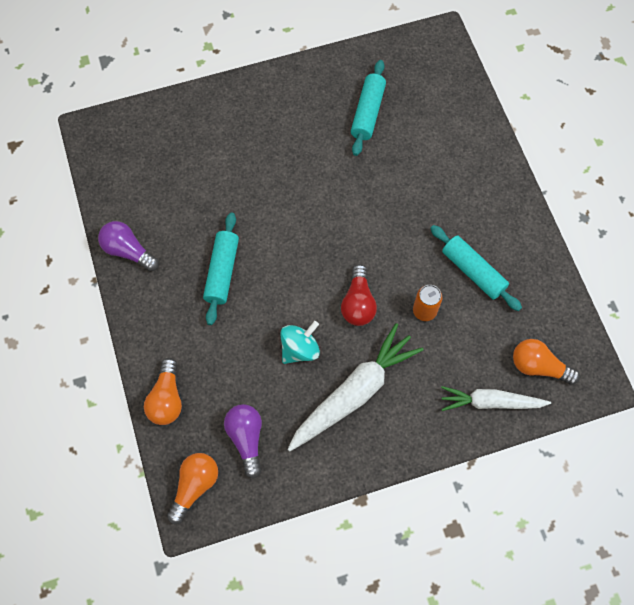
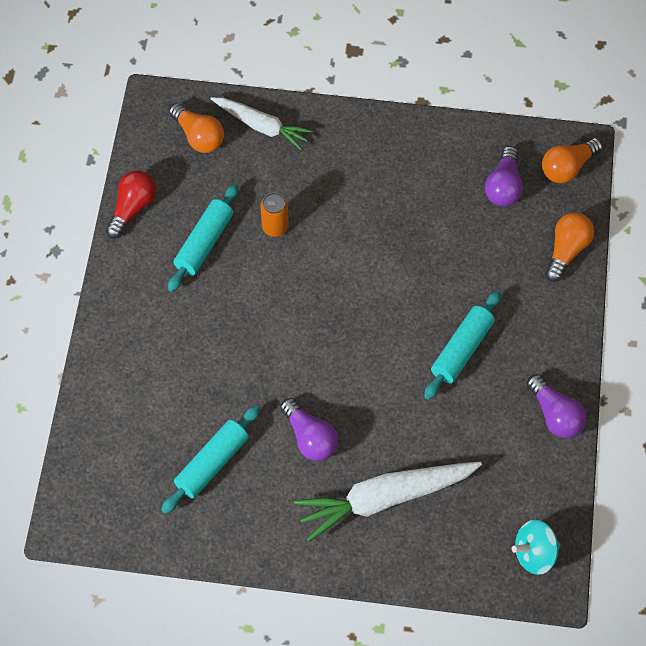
camera: 155 degrees left, 5 degrees down
turquoise spinning top [280,321,320,364] -> turquoise spinning top moved to [512,520,561,575]
white carrot [288,323,424,451] -> white carrot moved to [294,462,482,542]
red light bulb [341,264,377,326] -> red light bulb moved to [106,170,156,239]
turquoise rolling pin [430,225,522,311] -> turquoise rolling pin turned 45 degrees clockwise [168,184,239,292]
none -> purple light bulb [280,398,338,461]

